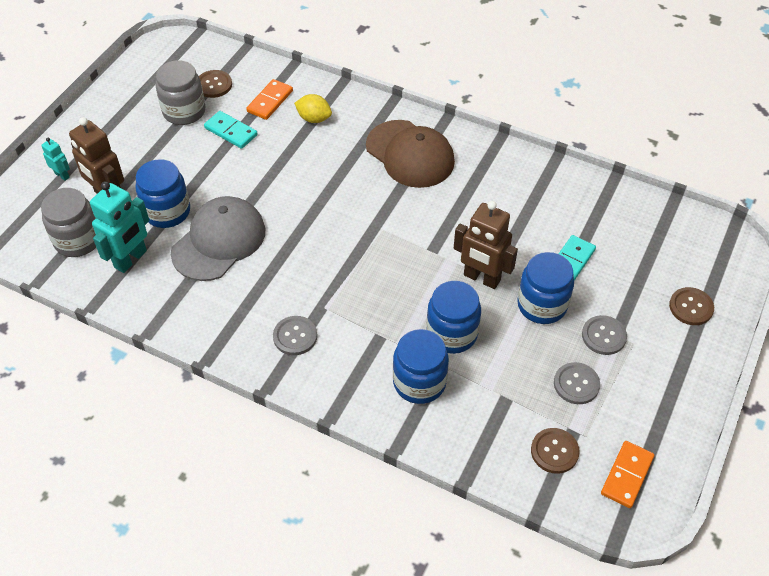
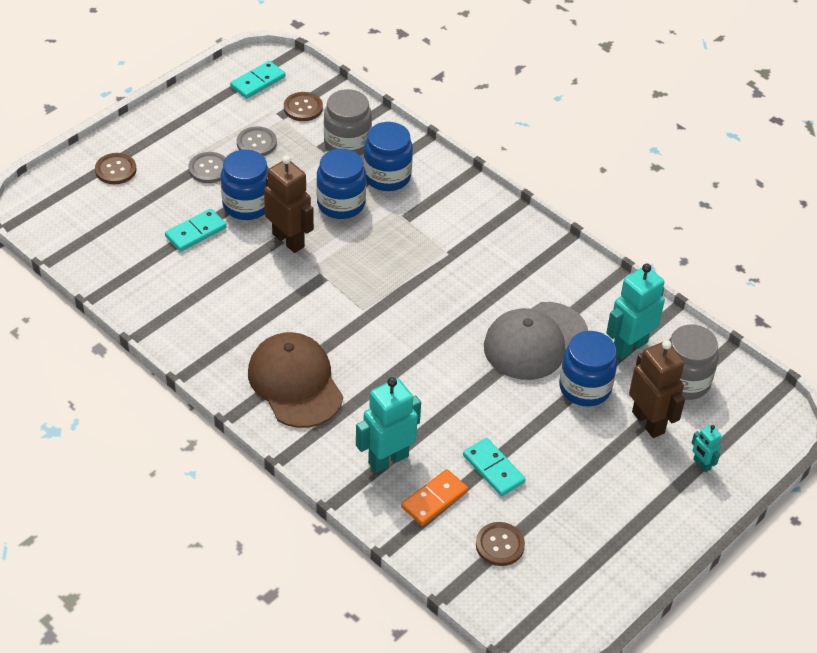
camera: 165 degrees left, 5 degrees down
grey jar [156,60,206,125] -> grey jar moved to [324,89,372,155]
grey button [273,316,317,355] -> none
yellow lemon [294,94,332,123] -> turquoise robot [356,377,421,473]
orange domino [601,441,654,508] -> turquoise domino [230,61,286,99]

